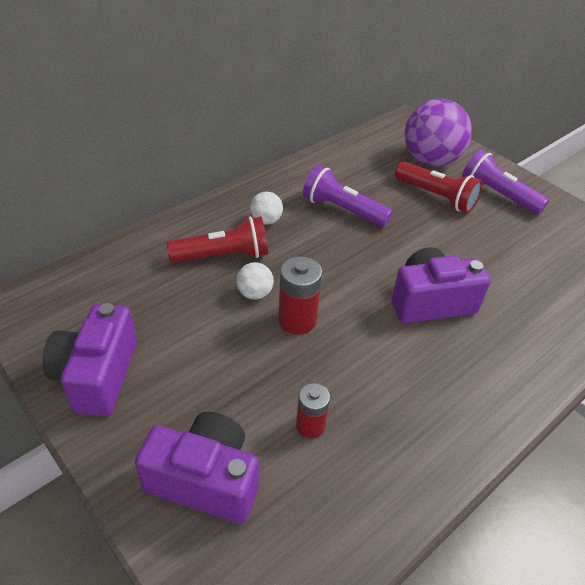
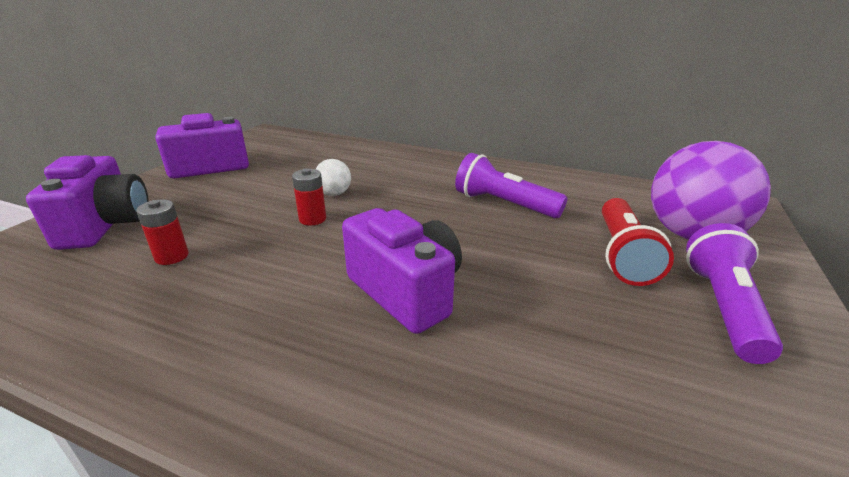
camera: 65 degrees right, 15 degrees down
red flashlight [167,216,268,263] -> none
white ball [250,192,283,225] -> none
red battery [278,256,322,335] -> red battery [292,168,326,226], size x0.66
purple flashlight [303,165,393,227] -> purple flashlight turned 60 degrees counterclockwise [455,153,567,218]

